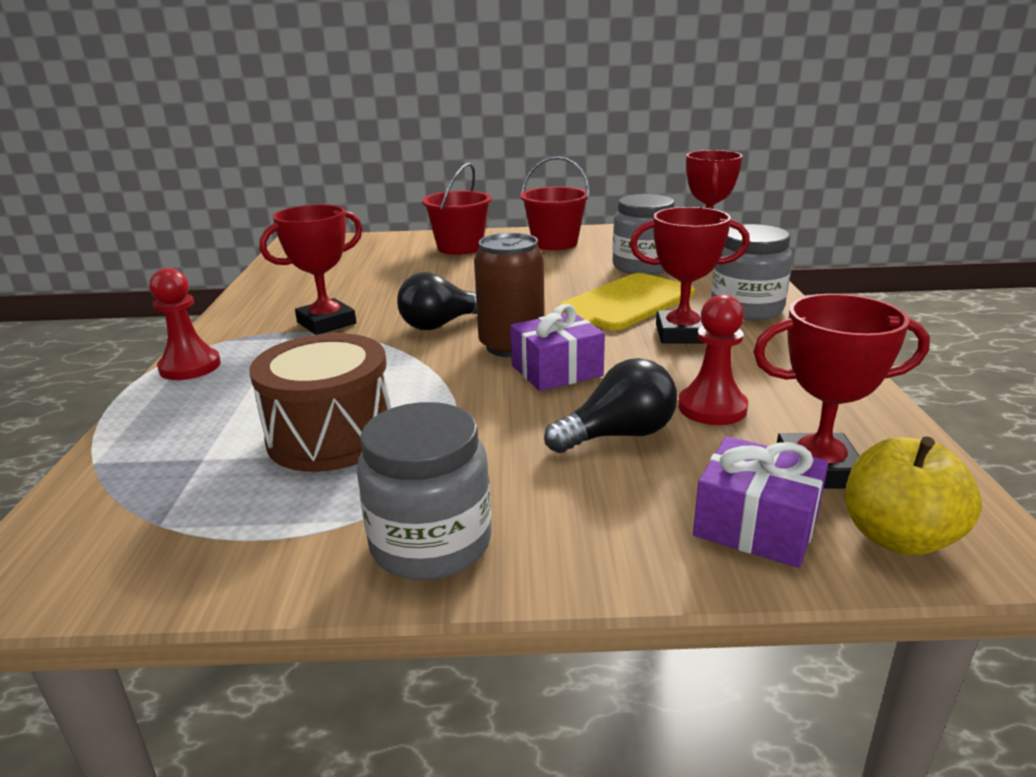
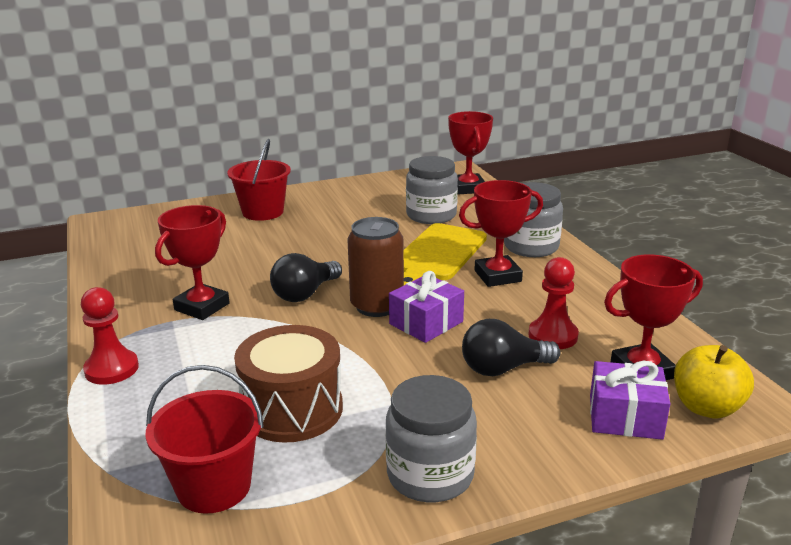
camera: 20 degrees left, 0 degrees up
red bucket [520,156,589,250] -> red bucket moved to [146,365,264,514]
black light bulb [544,358,677,453] -> black light bulb turned 150 degrees counterclockwise [462,319,560,376]

